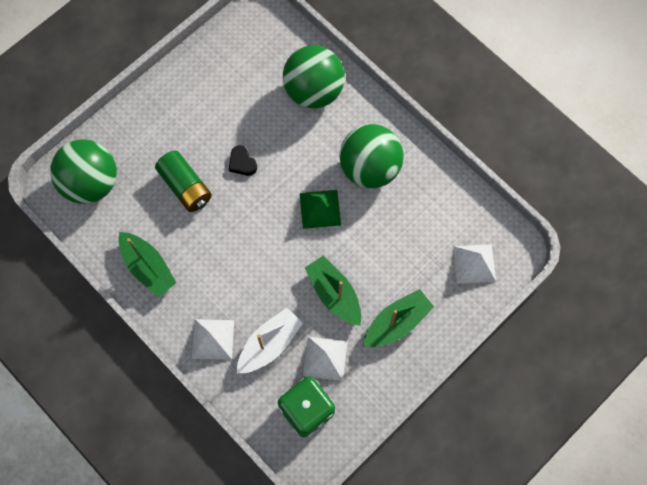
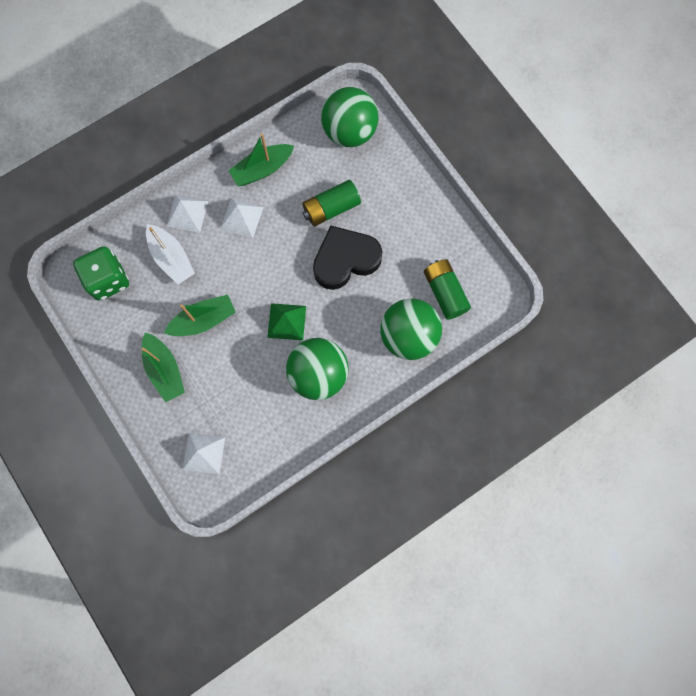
camera: 100 degrees right, 5 degrees up
black heart [229,145,257,176] -> black heart [313,226,383,290], size x2.34
white pyramid [303,337,348,381] -> white pyramid moved to [220,198,264,238]
none -> green battery [424,259,471,320]

